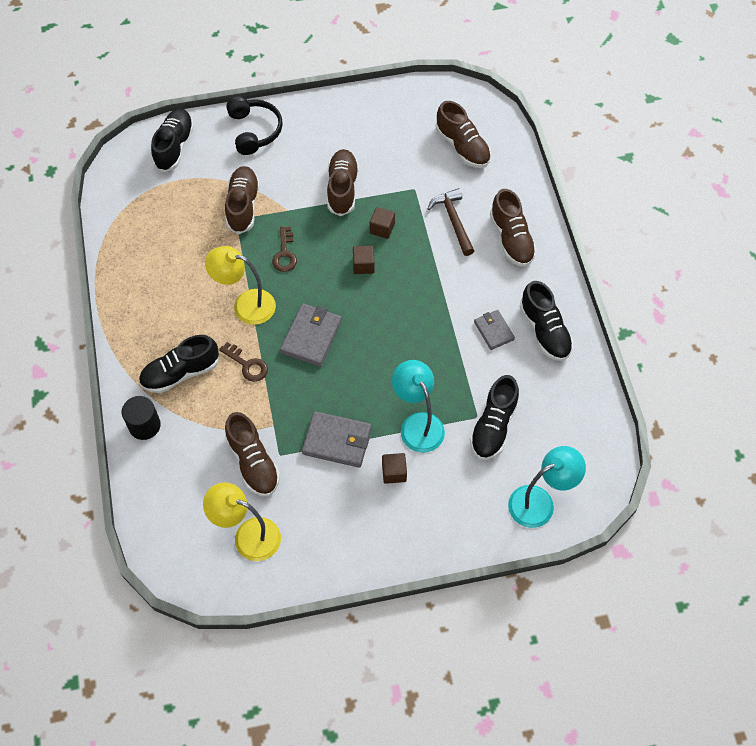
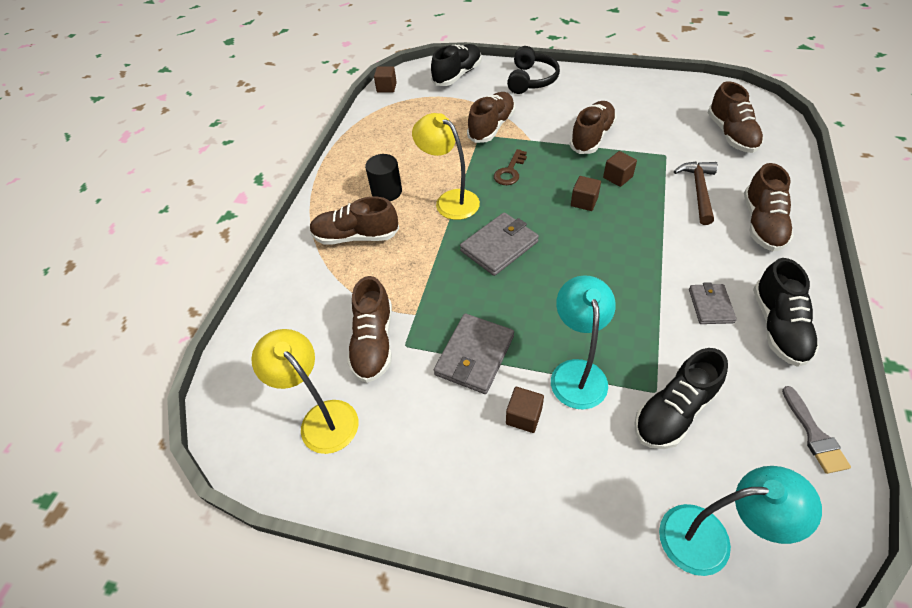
camera: 30 degrees right, 10 degrees down
black cylinder [122,396,161,440] -> black cylinder moved to [365,154,402,201]
black shoe [139,335,219,393] -> brown shoe [310,197,399,245]
brown key [219,342,268,382] -> none
grey wallet [302,411,372,468] -> grey wallet turned 75 degrees clockwise [434,314,514,394]
none -> brown cube [374,66,397,92]
none -> grey brush [782,386,851,474]

